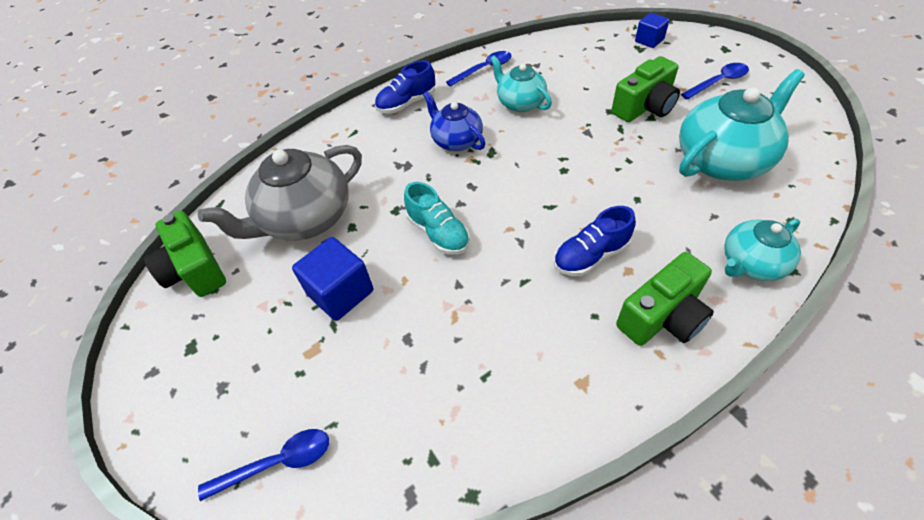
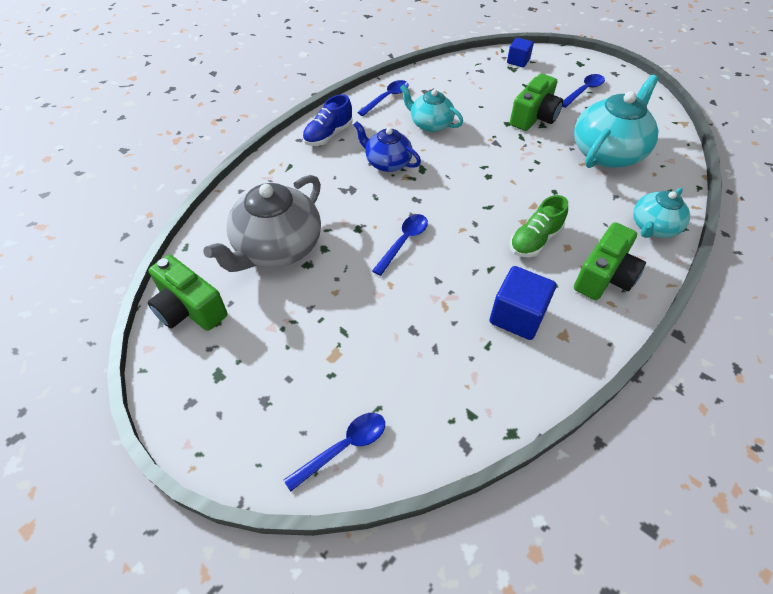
camera: 20 degrees left, 0 degrees up
blue cube [292,237,373,321] -> blue cube moved to [490,266,557,340]
turquoise shoe [404,182,470,255] -> blue spoon [372,214,428,276]
blue shoe [554,206,636,276] -> green shoe [510,195,568,257]

